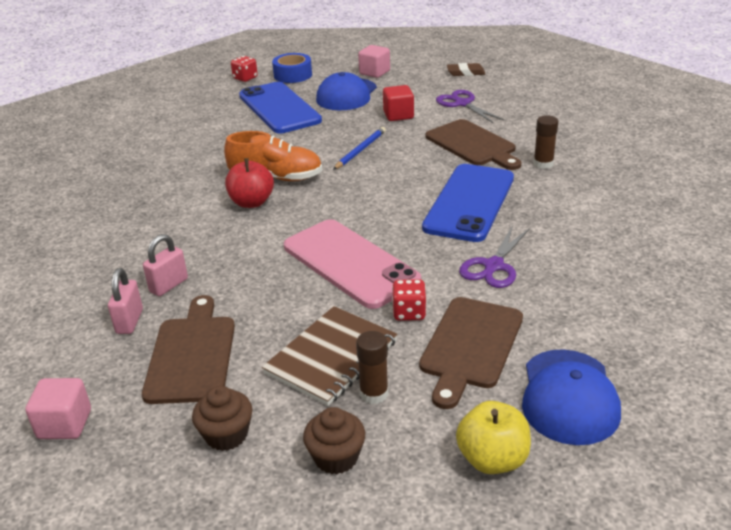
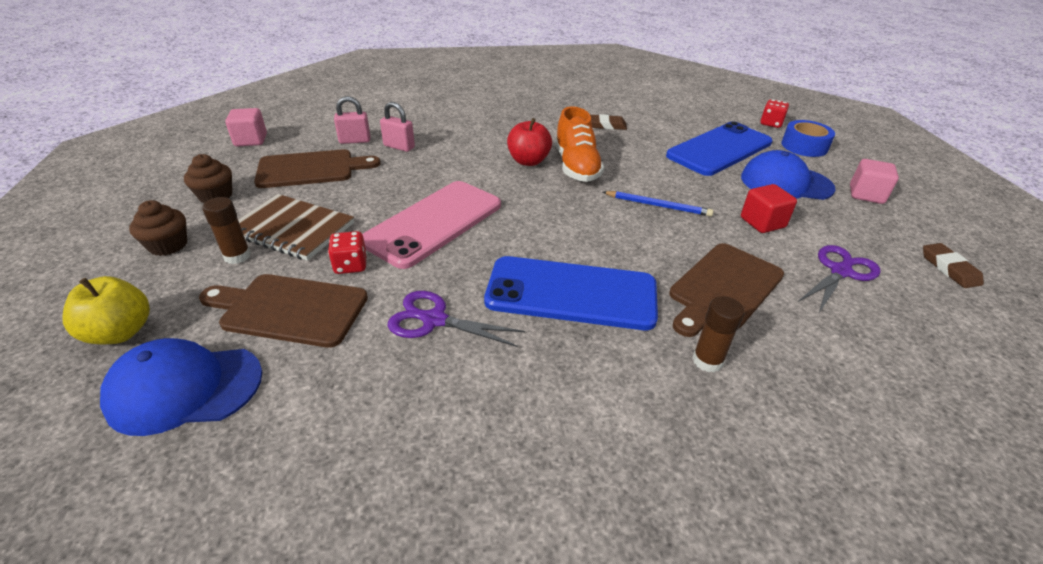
camera: 75 degrees right, 5 degrees up
none -> brown eraser [590,114,627,130]

